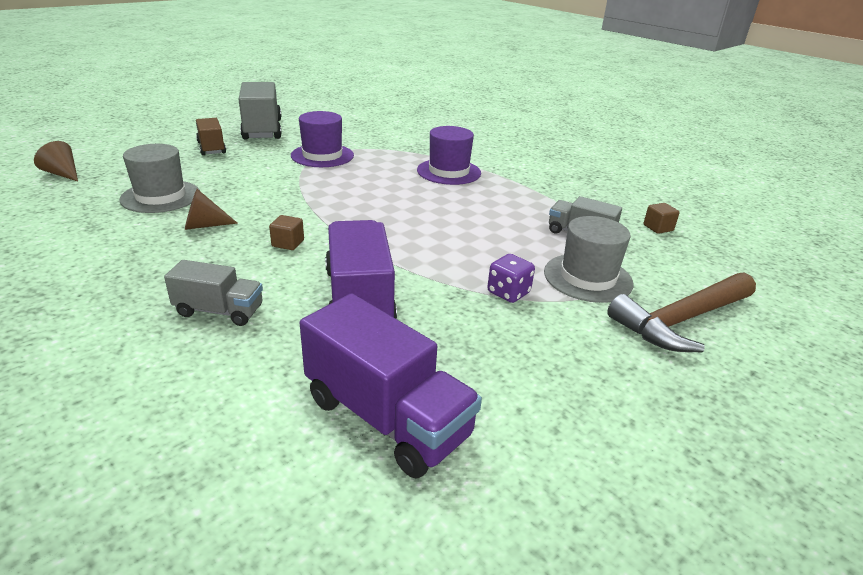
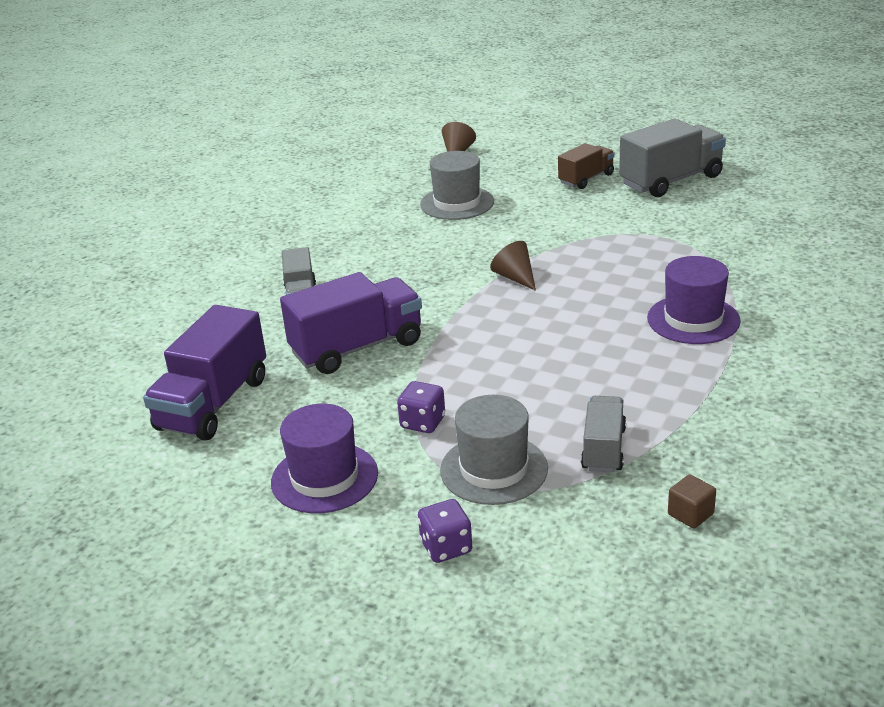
camera: 75 degrees right, 0 degrees up
brown cone [185,189,238,230] -> brown cone moved to [490,241,536,291]
brown cube [269,215,304,250] -> none
purple hat [291,111,354,167] -> purple hat moved to [271,404,378,513]
brown hammer [607,272,756,352] -> purple dice [418,499,472,563]

